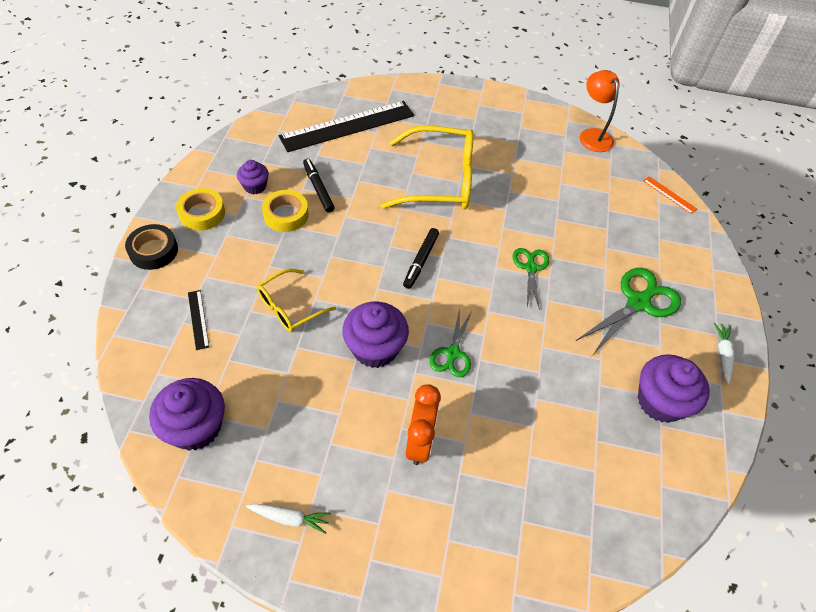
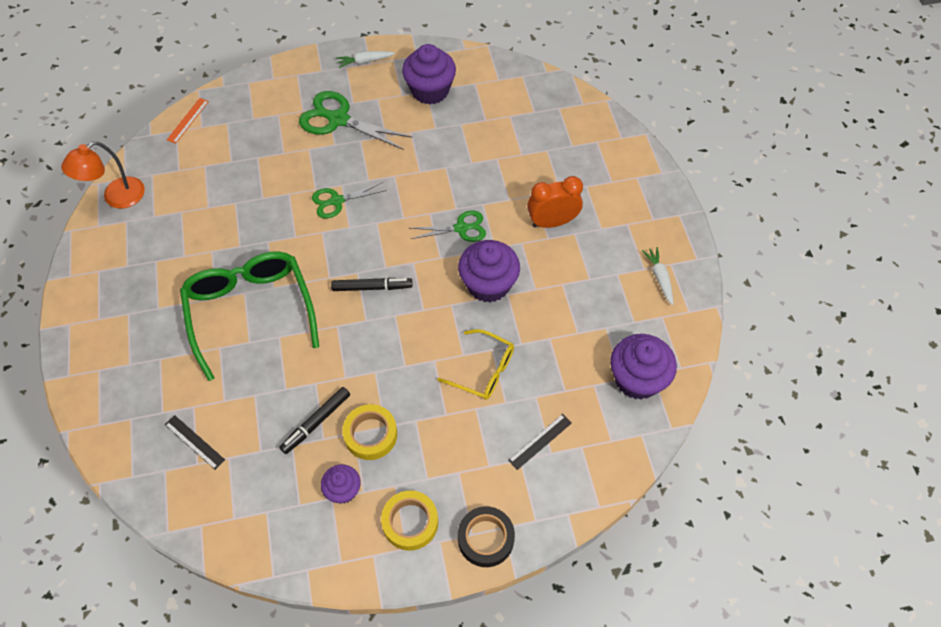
camera: 110 degrees left, 5 degrees up
black ruler [279,101,414,152] -> black ruler [165,415,225,470], size x0.41
yellow glasses [380,125,474,210] -> green glasses [180,251,319,381]

